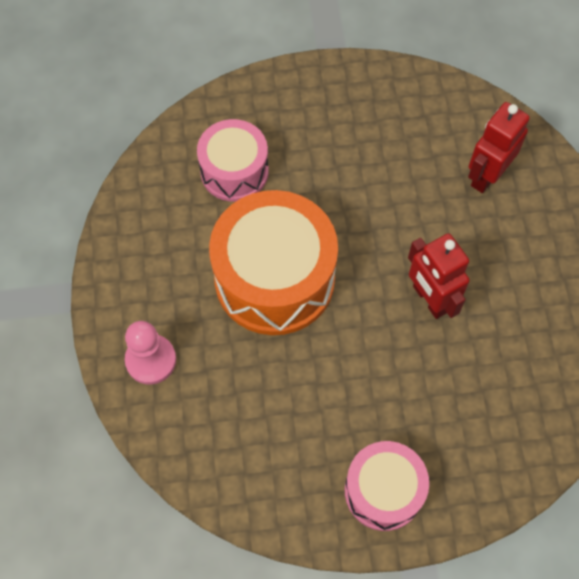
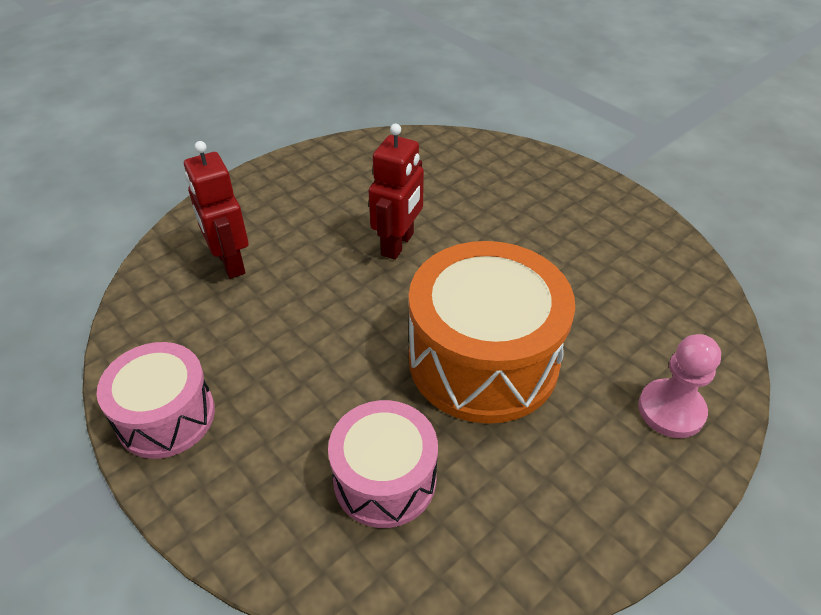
camera: 125 degrees left, 20 degrees down
pink drum [345,441,429,531] -> pink drum moved to [97,342,215,459]
red robot [468,102,530,193] -> red robot turned 60 degrees clockwise [184,141,249,279]

